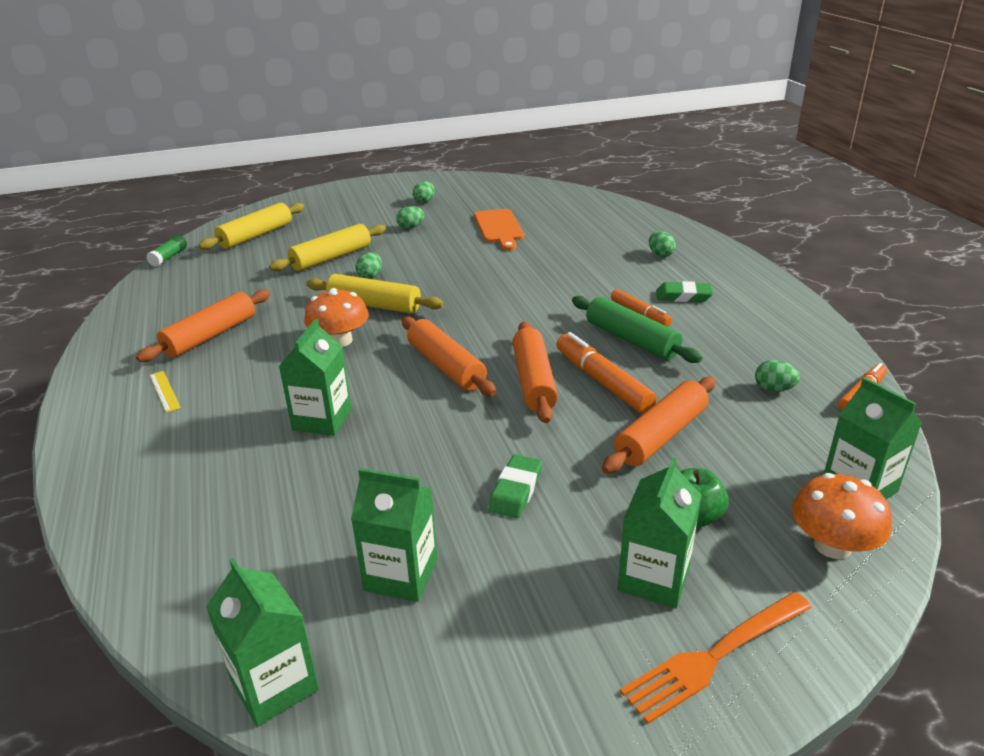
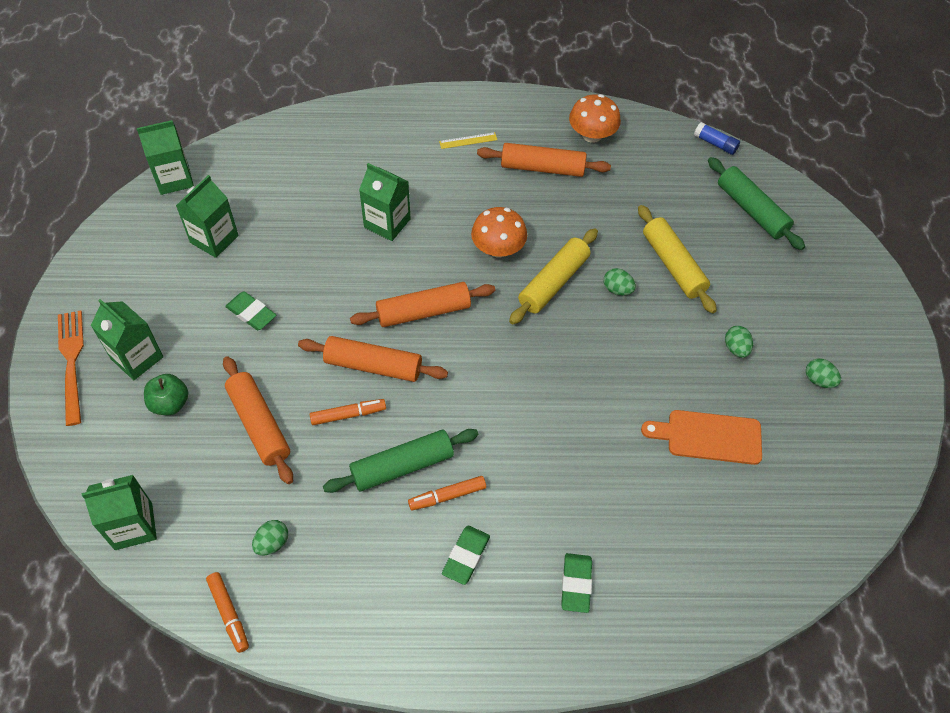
camera: 105 degrees right, 25 degrees up
orange rolling pin [136,290,270,362] -> orange rolling pin turned 45 degrees counterclockwise [477,143,611,177]
green glue stick [146,235,187,267] -> blue glue stick [694,122,740,155]
yellow rolling pin [198,203,304,250] -> green rolling pin [708,157,805,250]
orange marker [556,332,657,414] -> orange marker [310,399,386,425], size x0.62
green egg [649,231,676,257] -> green eraser [561,553,592,613]
orange mushroom [792,473,892,559] -> orange mushroom moved to [569,94,621,143]

